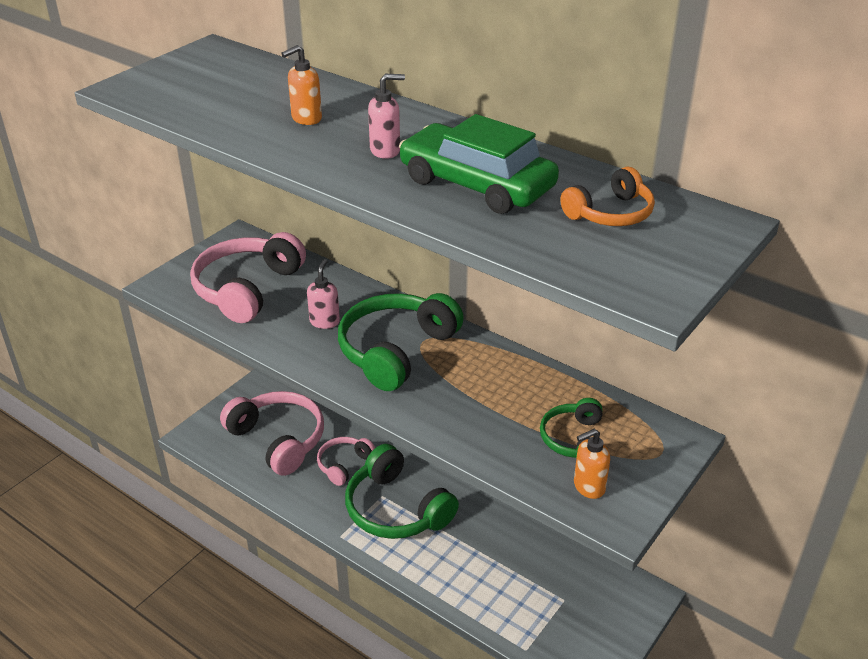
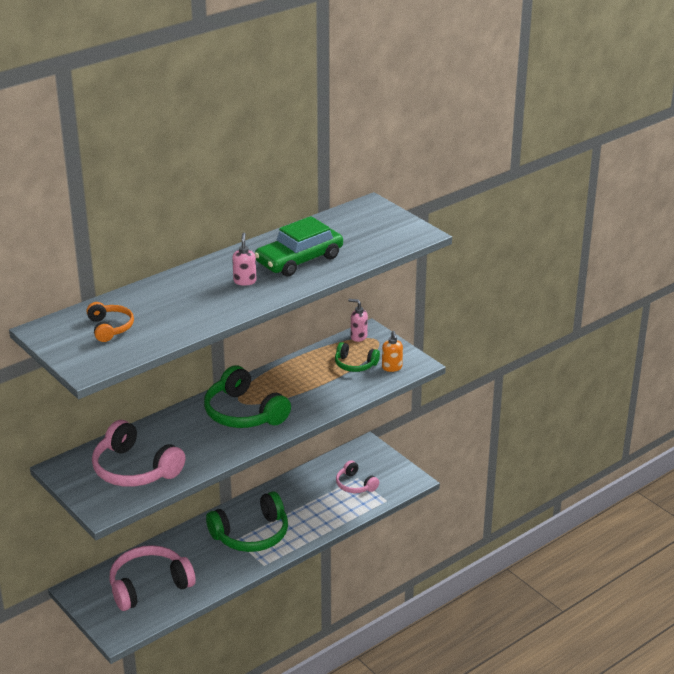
camera: 75 degrees left, 5 degrees down
orange soap dispenser [281,45,322,125] -> none
pink soap dispenser [307,259,340,329] -> pink soap dispenser moved to [348,299,368,342]
pink headphones [317,437,375,486] -> pink headphones moved to [336,460,379,493]
orange headphones [560,167,655,226] -> orange headphones moved to [86,302,134,342]

